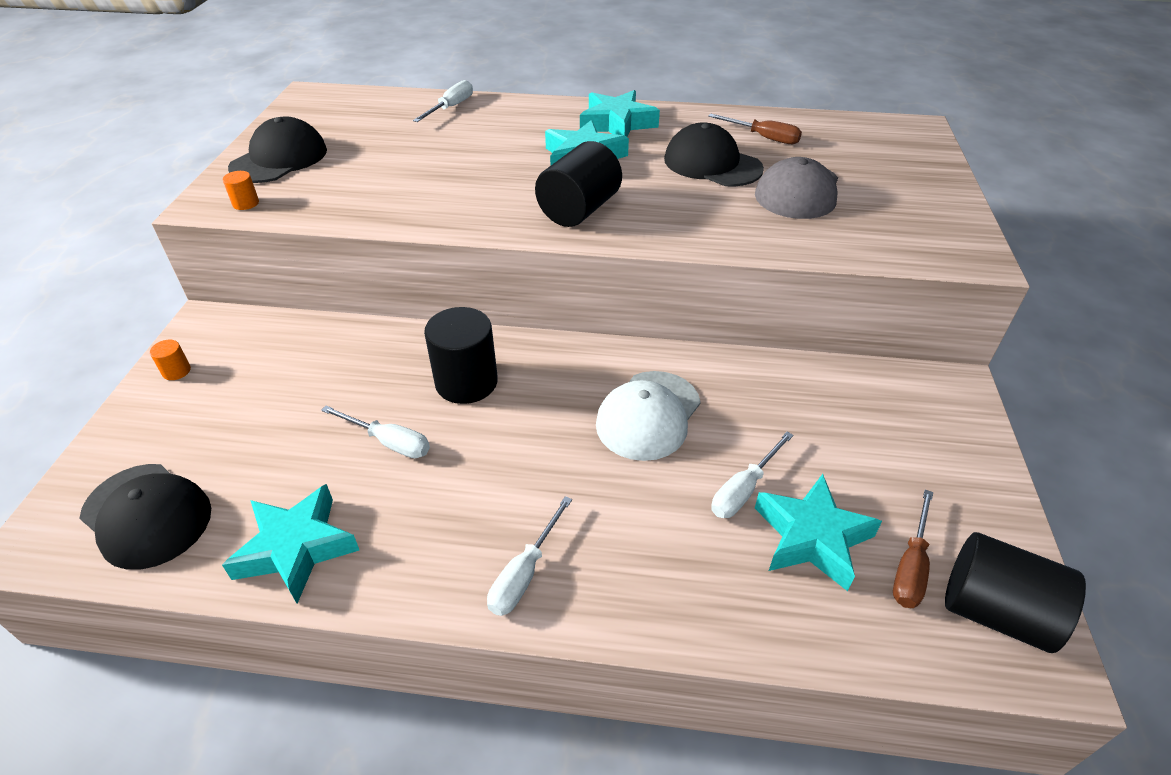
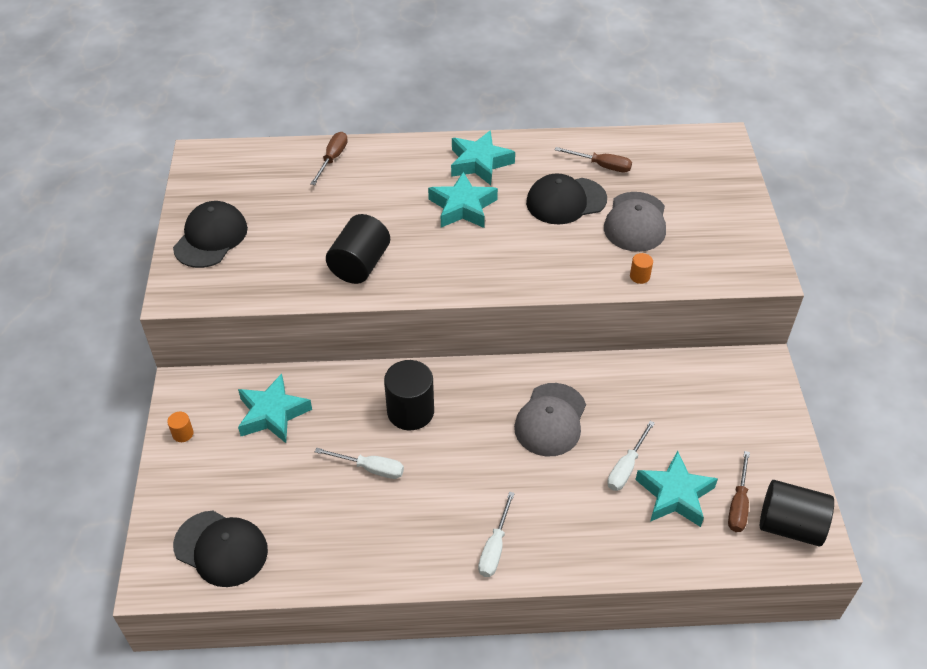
camera: 10 degrees left, 5 degrees up
turquoise star [222,484,359,603] -> turquoise star moved to [238,374,312,443]
orange cylinder [223,171,259,210] -> orange cylinder moved to [630,253,653,284]
white screwdriver [413,80,473,122] -> brown screwdriver [310,132,348,185]
black cylinder [535,141,622,227] -> black cylinder moved to [326,214,390,284]
white cap [596,371,701,461] -> grey cap [514,383,586,456]
black cap [664,123,764,186] -> black cap turned 45 degrees counterclockwise [526,173,607,224]

